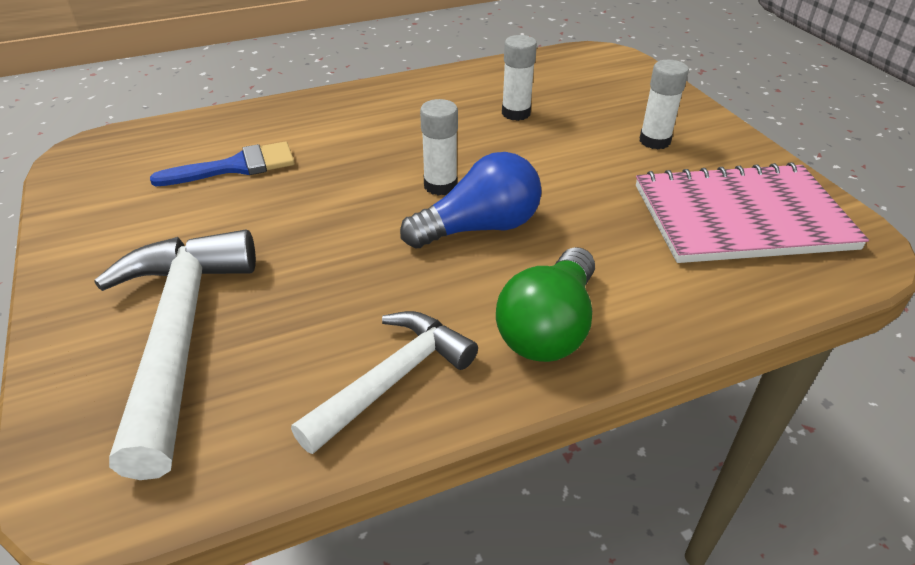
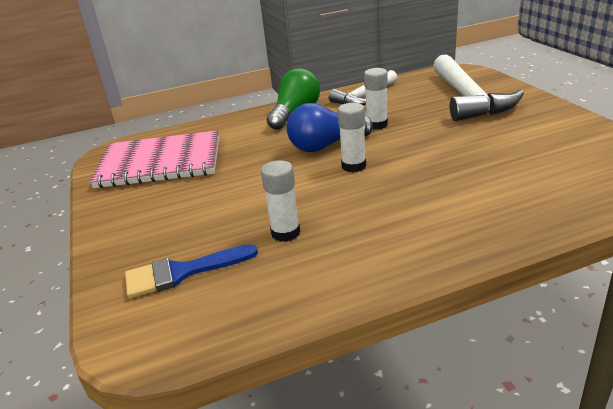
camera: 175 degrees left, 10 degrees down
blue brush [150,141,295,186] -> blue brush moved to [125,244,258,298]
white glue stick [640,60,689,149] -> white glue stick moved to [364,68,388,129]

